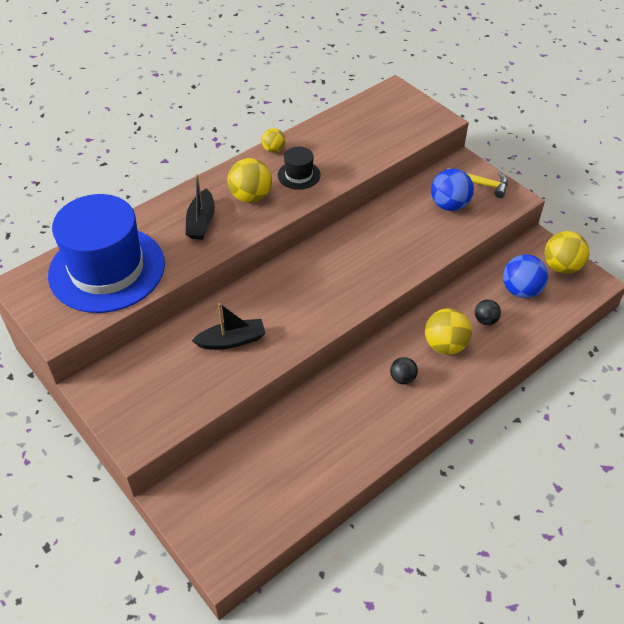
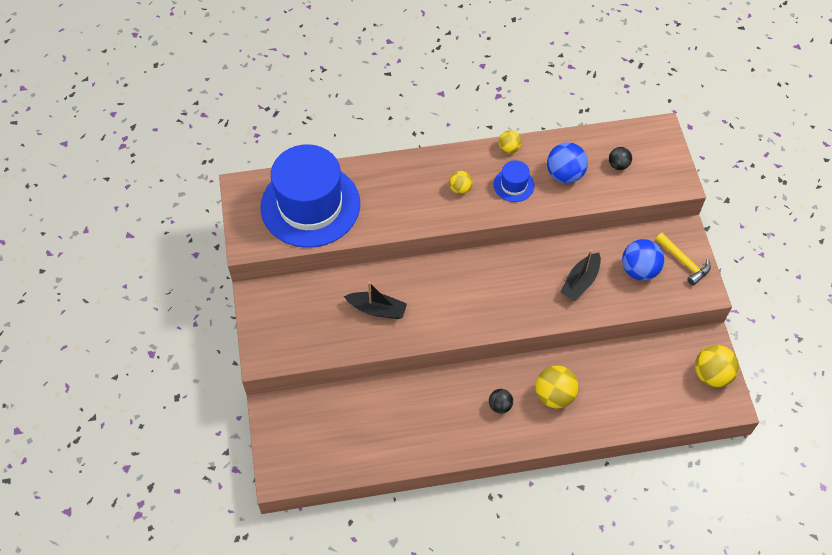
camera: 30 degrees right, 10 degrees up
black boat [186,174,215,240] -> black boat moved to [560,250,601,301]
yellow ball [227,158,272,203] -> yellow ball [449,171,473,194], size x0.58
black hat [278,147,321,190] -> blue hat [494,160,535,202]
black ball [475,300,501,325] -> black ball moved to [609,147,632,170]
blue ball [503,255,548,298] -> blue ball moved to [547,142,588,183]

